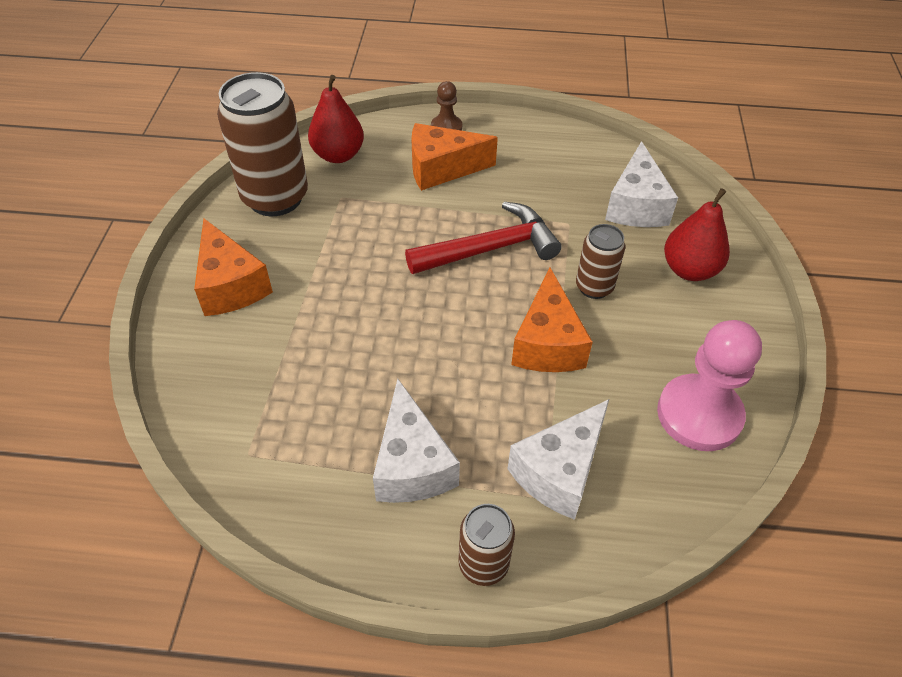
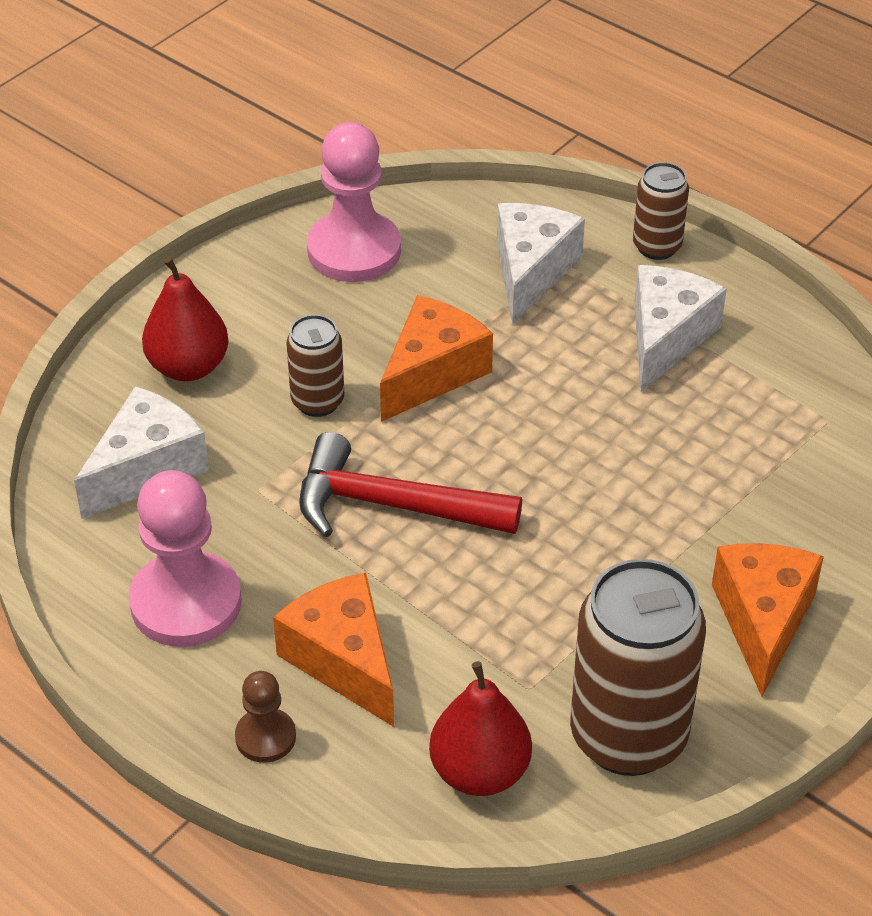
camera: 145 degrees left, 5 degrees down
orange cheese [411,123,498,191] -> orange cheese turned 150 degrees counterclockwise [273,573,394,727]
white cheese [507,399,609,520] -> white cheese turned 60 degrees counterclockwise [497,203,585,325]
none -> pink pawn [129,470,242,647]

